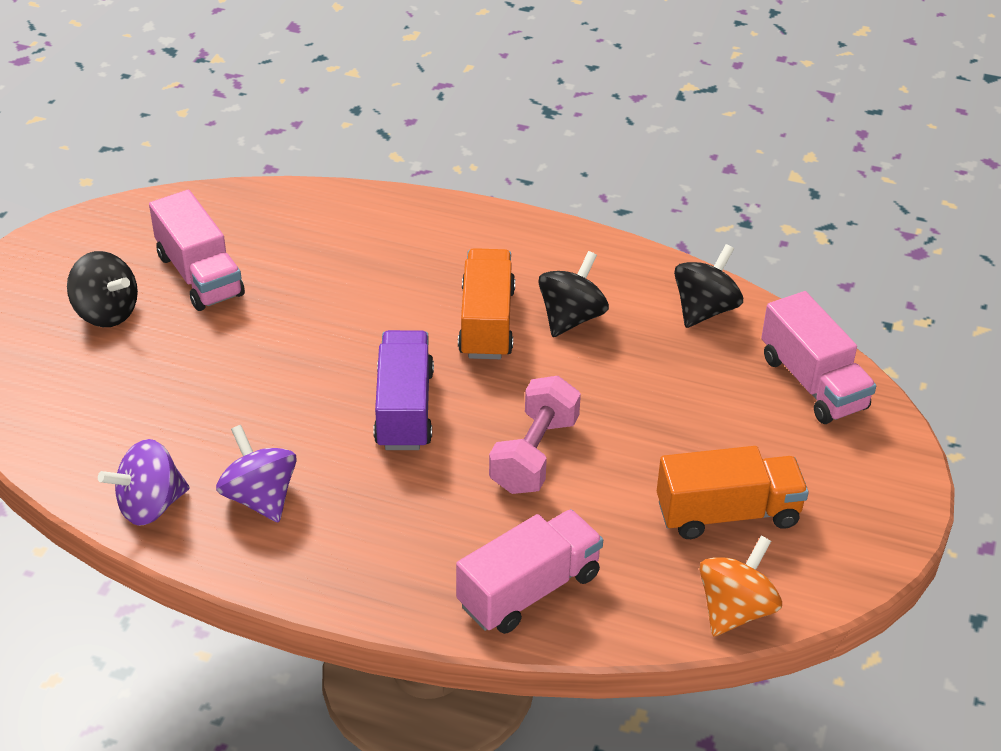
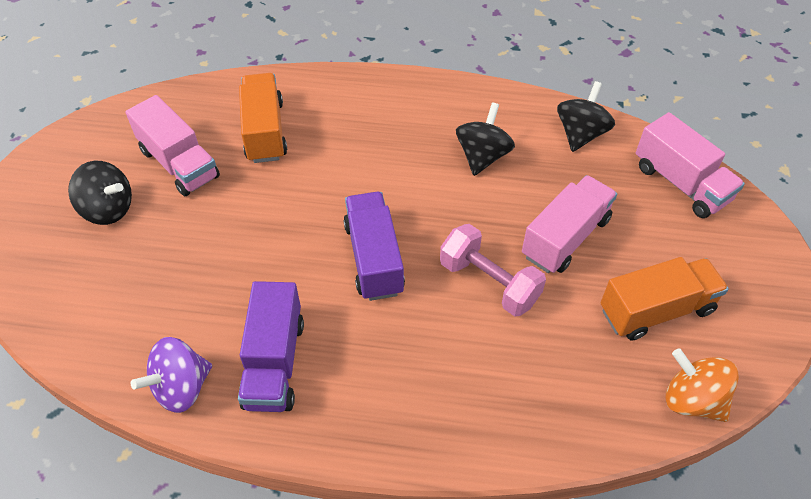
camera: 10 degrees left, 10 degrees up
purple spinning top [216,425,297,523] -> purple truck [238,281,304,412]
pink truck [456,509,603,634] -> pink truck moved to [522,175,617,273]
orange truck [458,248,515,359] -> orange truck moved to [239,73,287,163]
pink dumbbell [489,376,581,494] -> pink dumbbell turned 60 degrees counterclockwise [440,224,546,317]
orange spinning top [699,536,782,636] -> orange spinning top turned 75 degrees counterclockwise [666,348,739,422]

